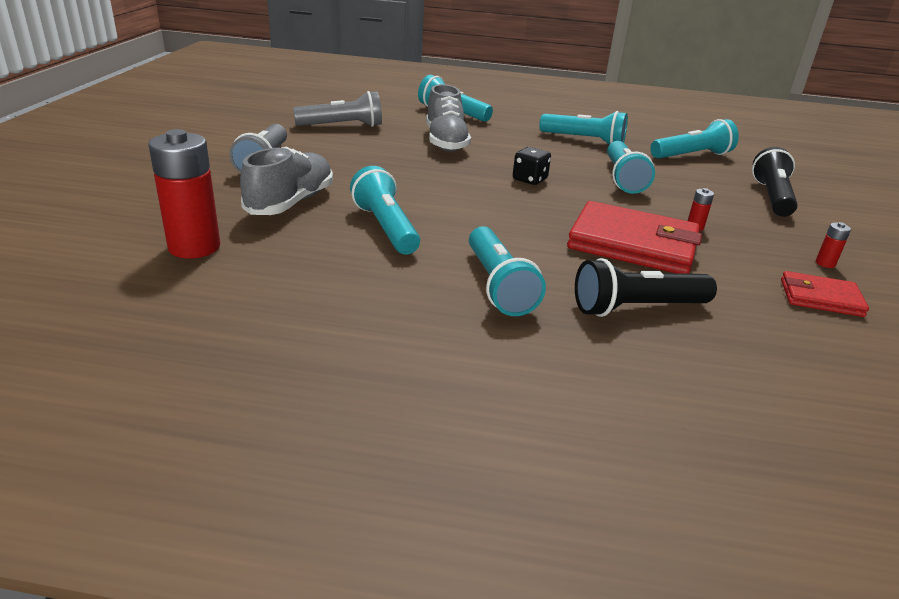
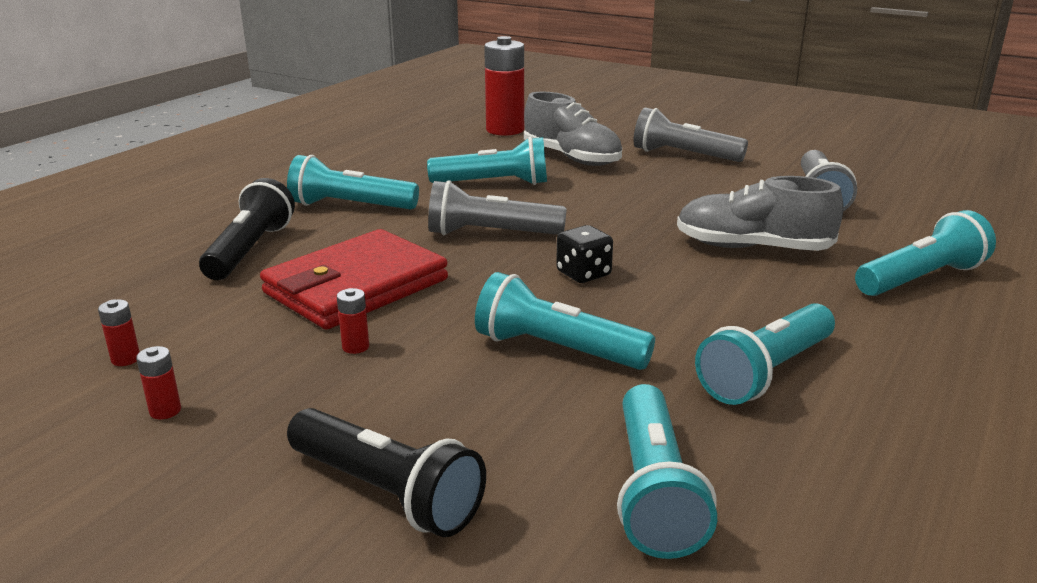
camera: 115 degrees right, 5 degrees down
red wallet [781,271,869,317] -> red battery [98,299,140,366]
none -> grey flashlight [428,180,567,235]

